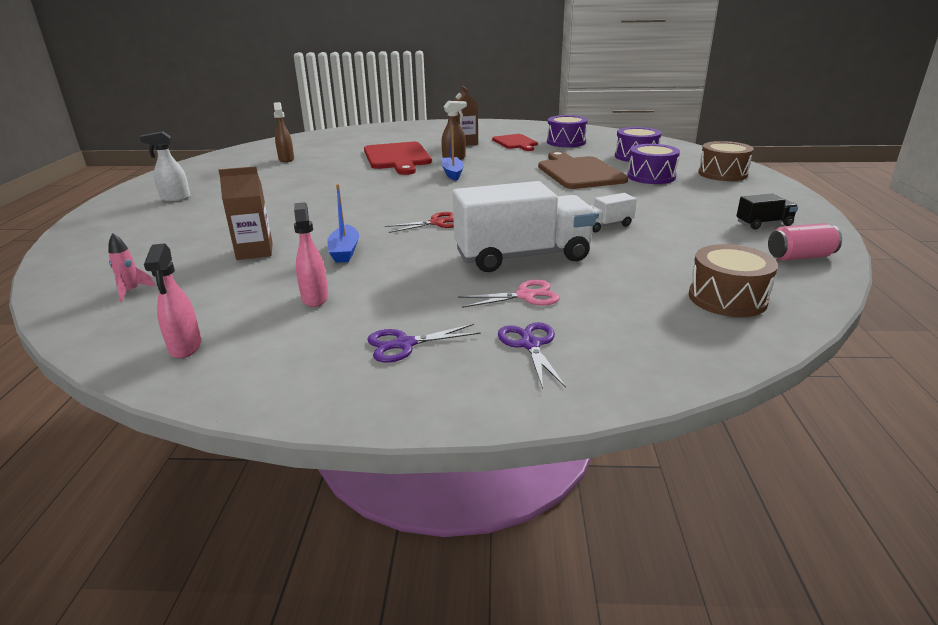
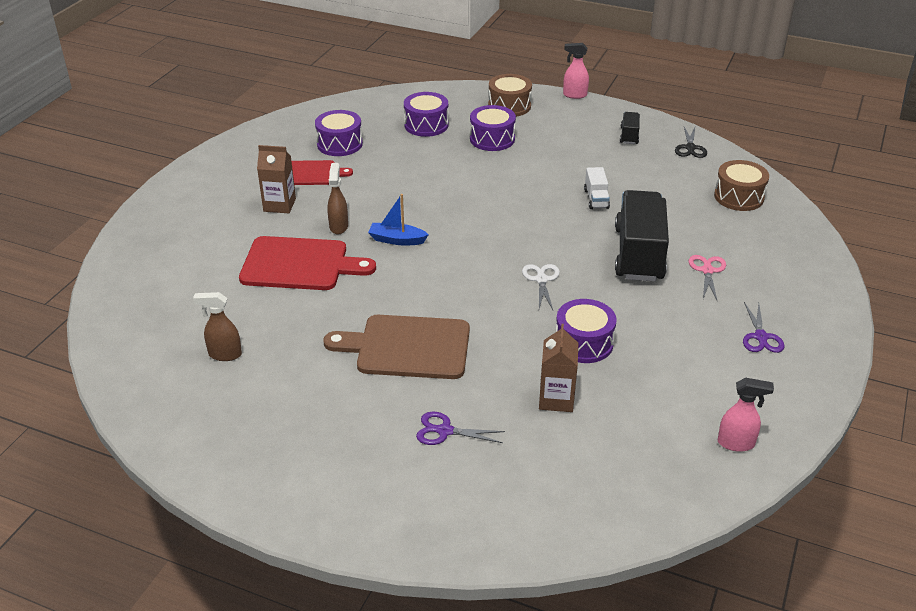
camera: 70 degrees left, 10 degrees up
pink rocket [108,233,156,302] -> none
white spray bottle [140,131,190,201] -> none
pink spray bottle [294,202,328,307] -> pink spray bottle moved to [563,43,589,99]
blue boat [327,184,359,263] -> purple drum [556,299,617,363]
red scissors [385,212,454,233] -> white scissors [522,264,560,310]
white truck [453,181,596,272] -> black truck [615,190,669,281]
purple scissors [498,322,566,389] -> purple scissors moved to [416,412,505,445]
brown cutting board [538,151,628,189] -> brown cutting board moved to [324,315,470,379]
pink can [768,223,842,261] -> black scissors [675,127,707,158]

